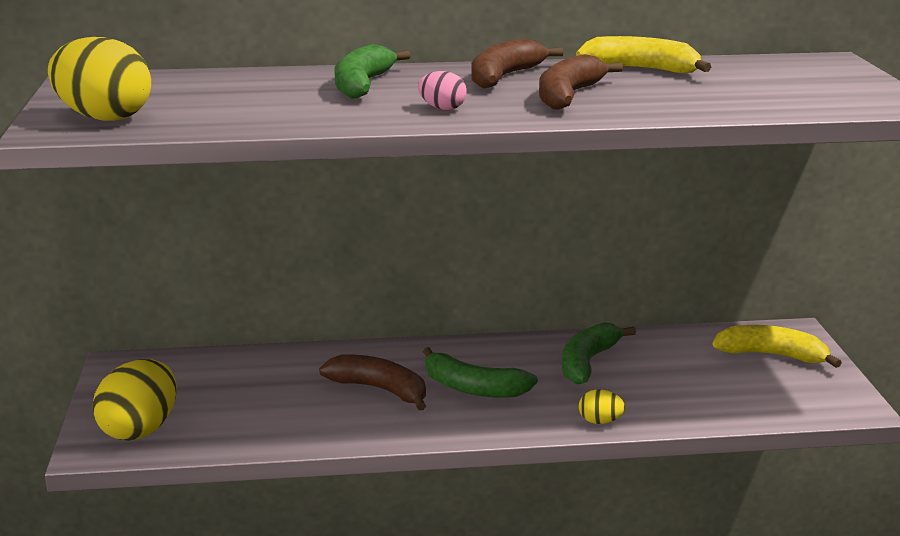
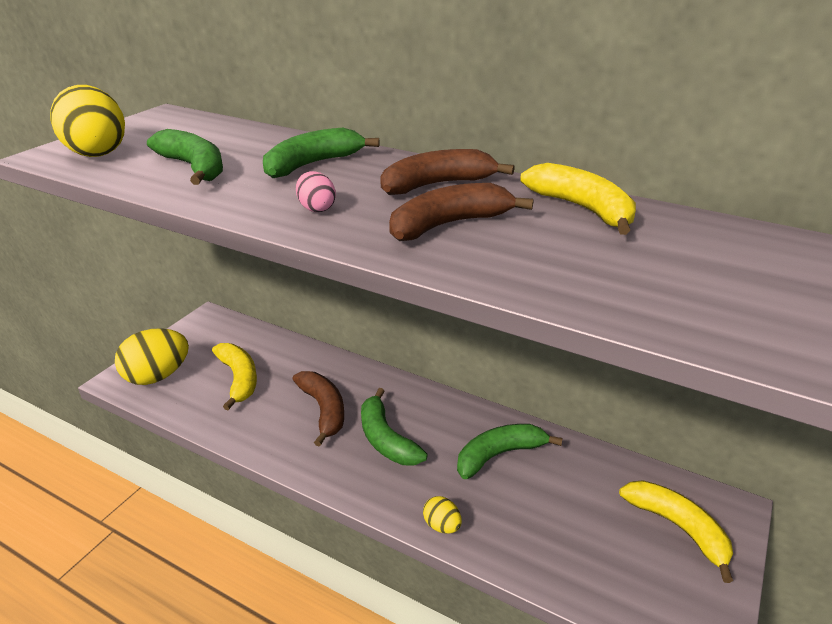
camera: 35 degrees right, 10 degrees up
none -> green banana [147,129,223,185]
none -> yellow banana [212,343,257,410]

